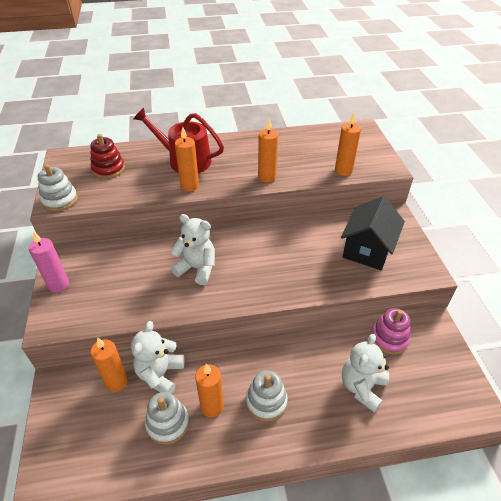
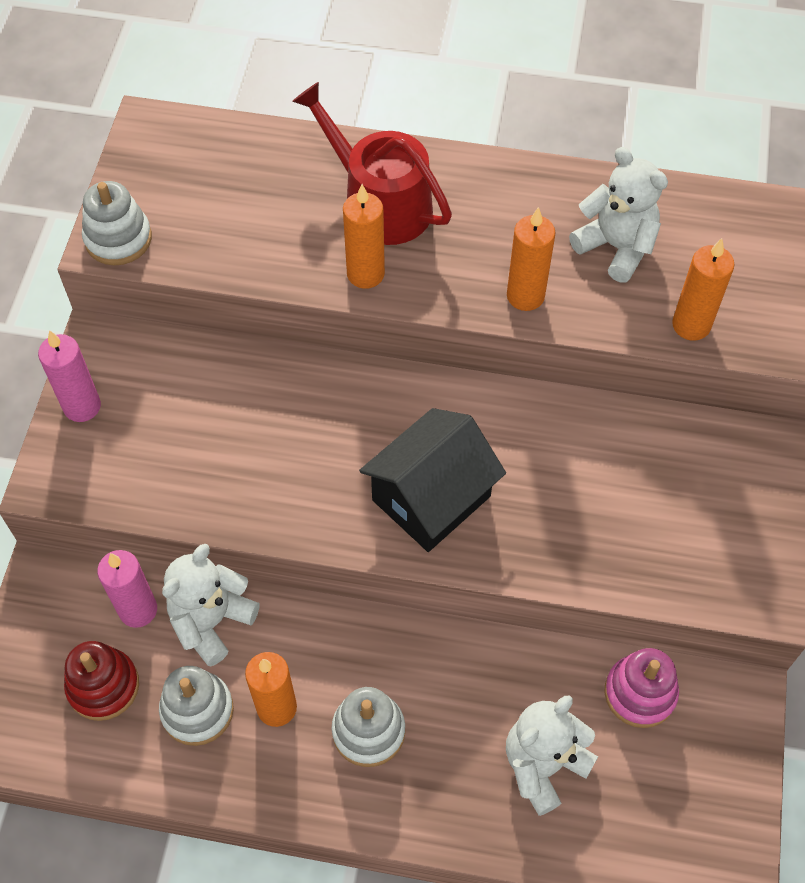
camera: 20 degrees right, 15 degrees up
red stacking toy [90,134,125,179] -> red stacking toy moved to [64,641,139,721]
orange candle [90,337,128,392] -> pink candle [97,550,157,628]
white teddy bear [170,214,215,285] -> white teddy bear moved to [569,147,668,283]
black house [341,196,405,270] -> black house moved to [359,408,506,552]

